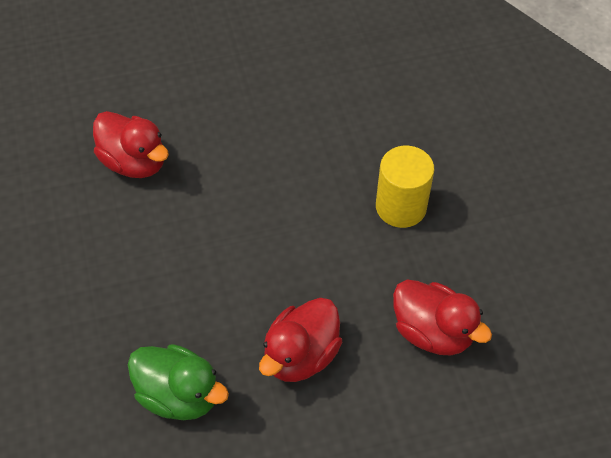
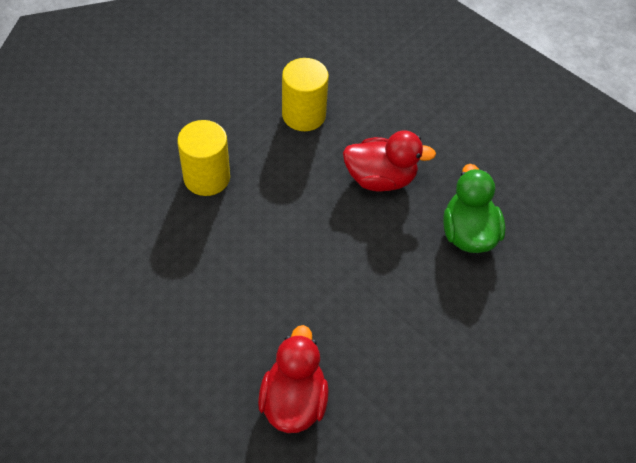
camera: 125 degrees left, 0 degrees up
red duck [393,280,492,355] -> yellow cylinder [282,58,329,131]

